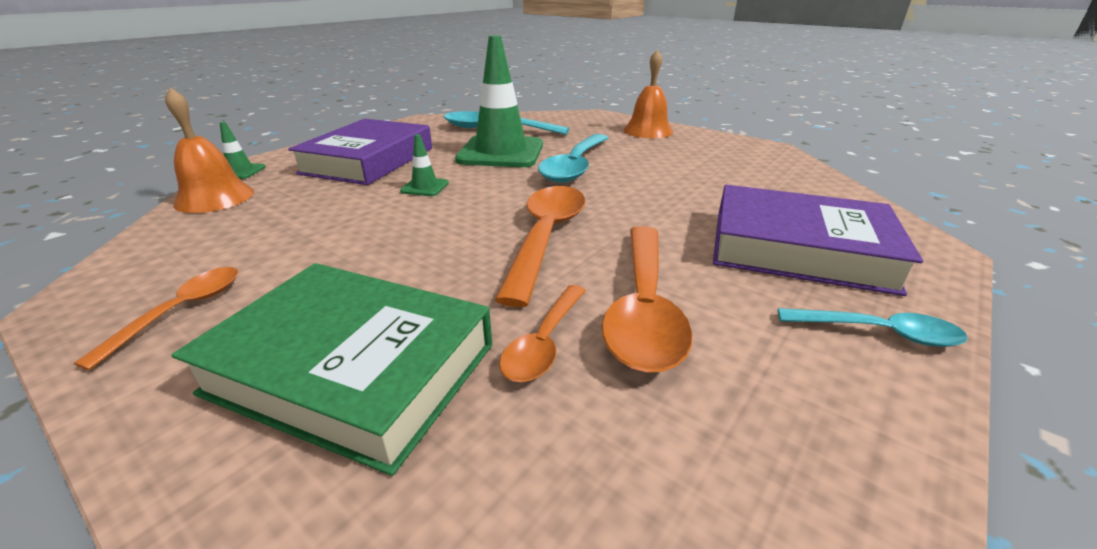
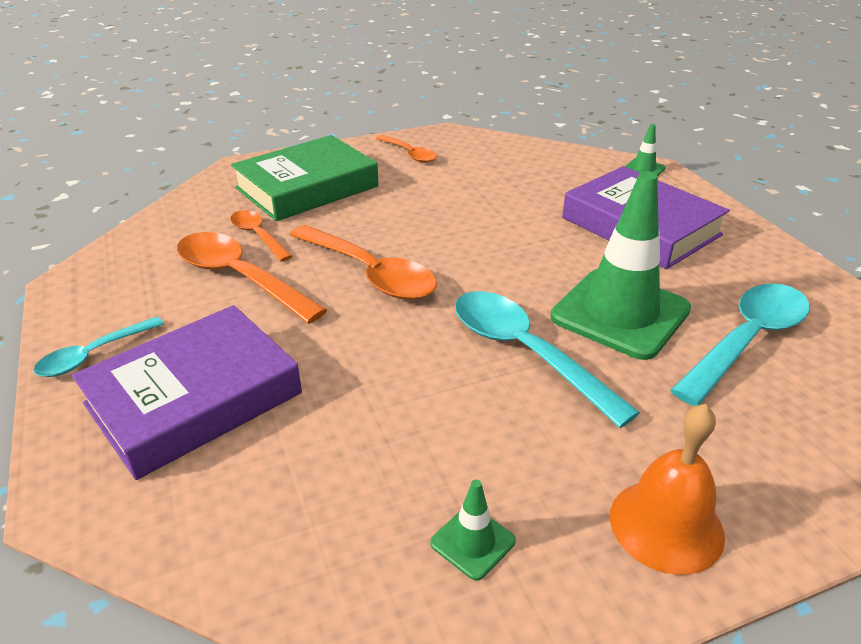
camera: 120 degrees right, 5 degrees up
orange bell [165,87,254,213] -> none
green traffic cone [400,134,449,196] -> green traffic cone moved to [430,480,516,581]

